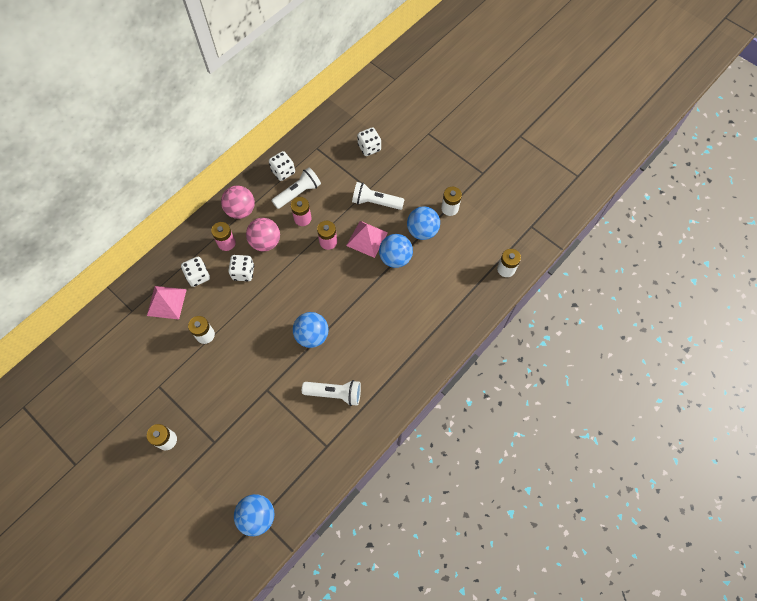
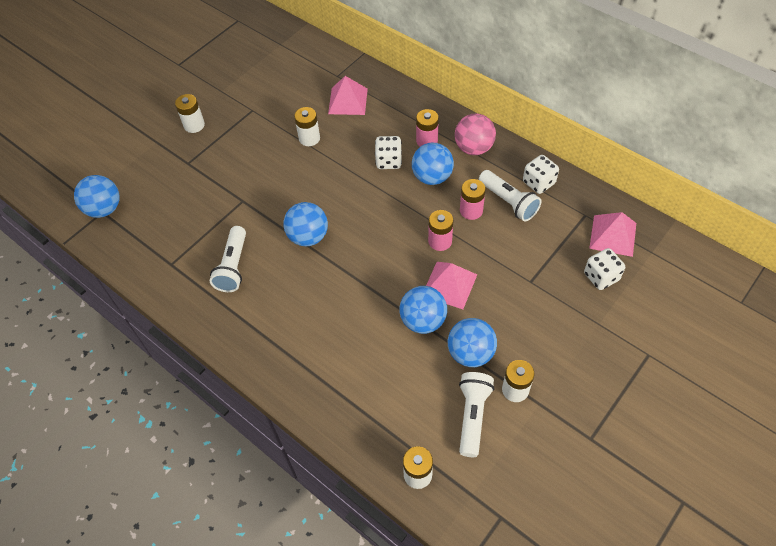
camera: 90 degrees right, 10 degrees down
white dice [181,257,210,287] -> none
pink ball [246,218,280,251] -> blue ball [412,143,454,185]
white flashlight [352,182,405,210] -> white flashlight moved to [459,372,494,457]
none -> pink pyramid [589,212,636,257]

